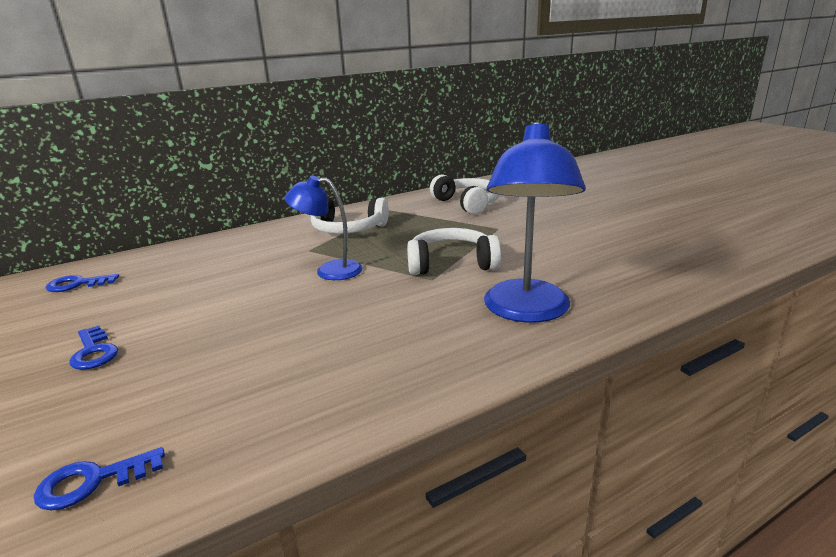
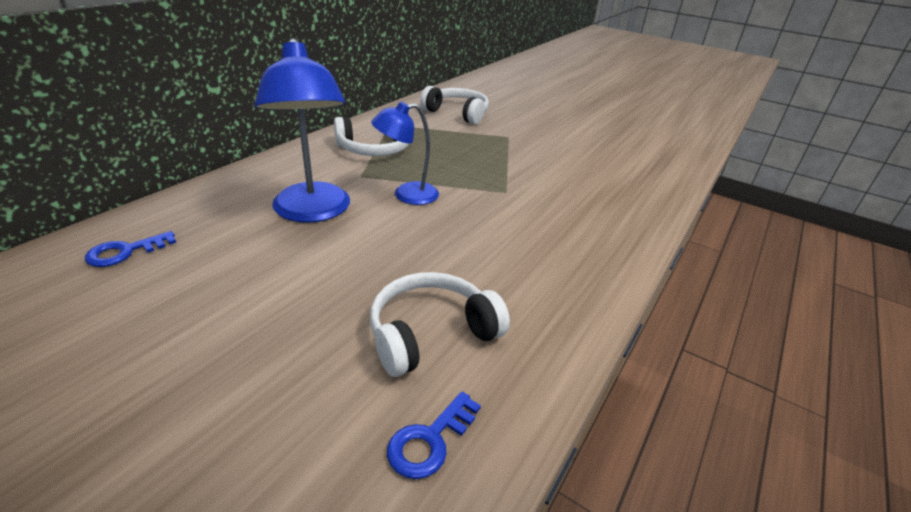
camera: 30 degrees left, 10 degrees up
blue key [69,326,118,370] -> none
white headphones [407,228,501,275] -> white headphones moved to [370,272,510,377]
blue lamp [484,121,586,323] -> blue lamp moved to [254,38,350,223]

